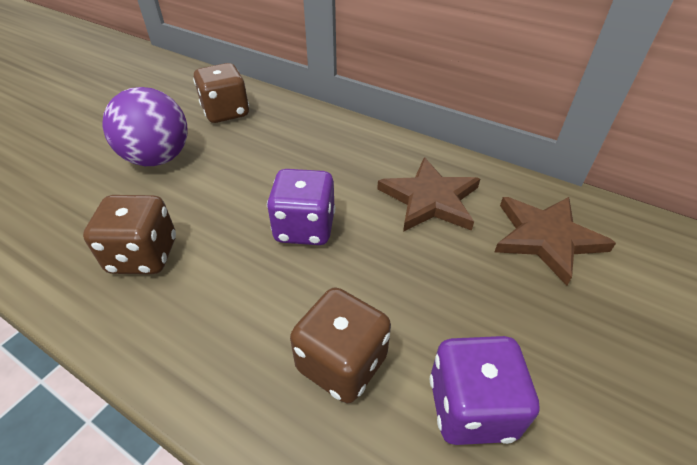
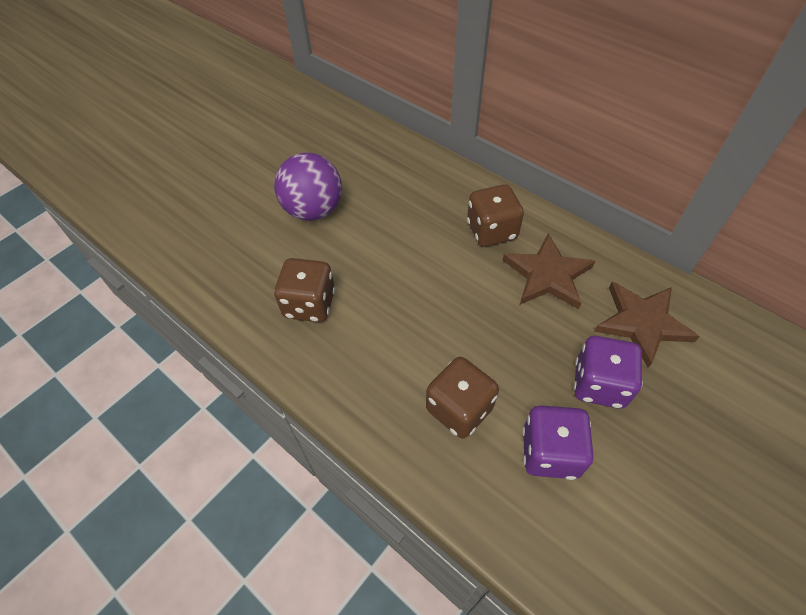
camera: 10 degrees right, 10 degrees up
brown dice [193,63,249,123] -> brown dice moved to [467,184,524,247]
purple dice [267,169,335,245] -> purple dice moved to [574,336,643,408]

